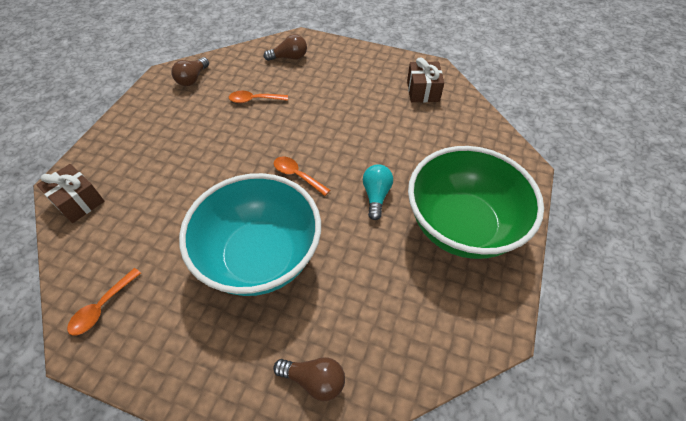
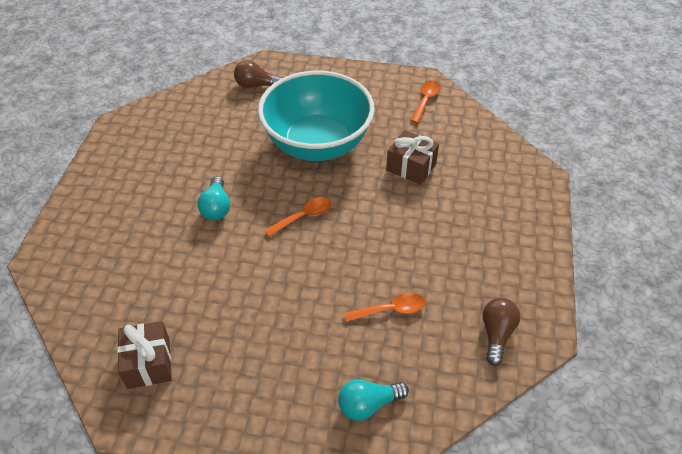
camera: 170 degrees right, 5 degrees down
brown gift [36,164,105,223] -> brown gift moved to [386,130,439,185]
brown light bulb [264,34,307,61] -> turquoise light bulb [338,379,409,421]
orange spoon [274,157,330,196] -> orange spoon turned 60 degrees counterclockwise [265,197,332,237]
green bowl [408,146,544,259] -> none

